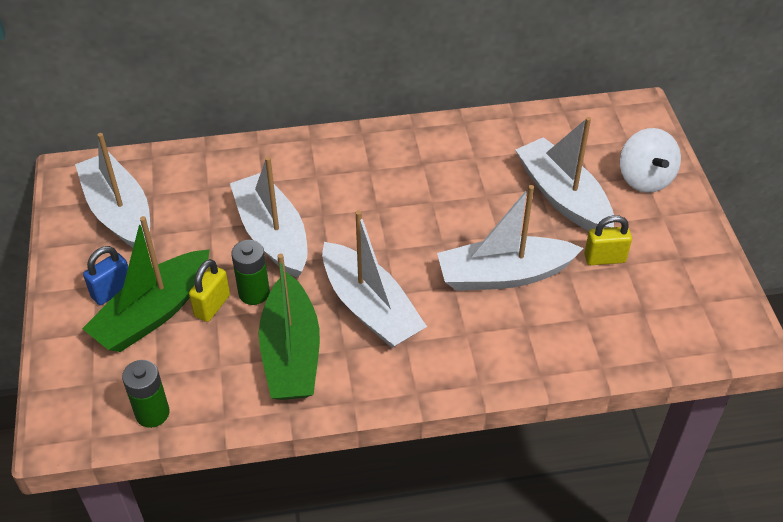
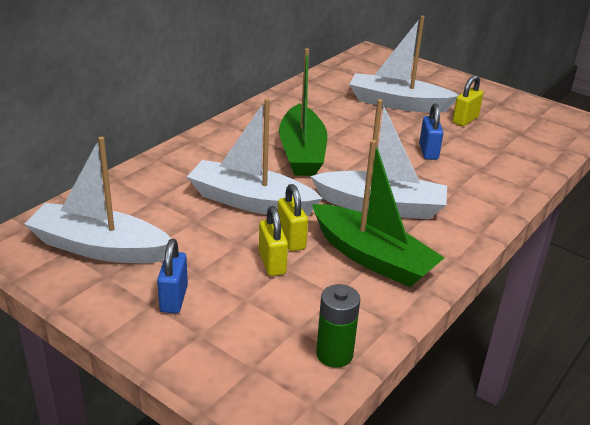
camera: 45 degrees left, 15 degrees down
green boat [82,216,210,352] -> green boat moved to [279,48,327,176]
green battery [231,240,270,305] -> yellow padlock [278,184,308,251]
white boat [437,185,583,291] -> blue padlock [419,103,443,160]
white spinning top [620,128,681,193] -> none

